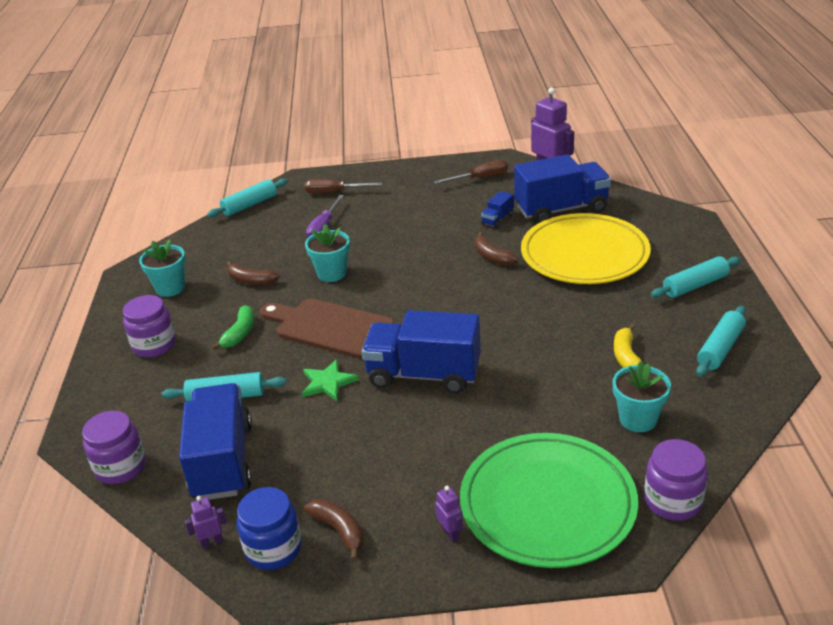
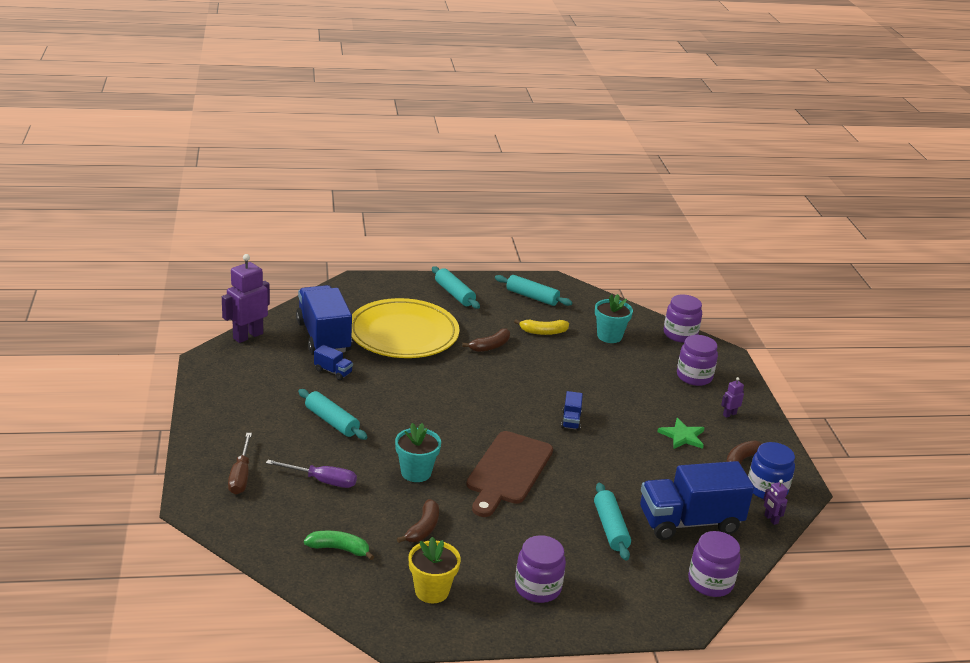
camera: 100 degrees left, 5 degrees down
turquoise flower pot [139,239,186,297] -> yellow flower pot [409,537,461,603]
turquoise rolling pin [207,179,288,217] -> turquoise rolling pin moved to [298,389,368,440]
green banana [211,305,254,350] -> green banana moved to [304,531,374,560]
green star [302,359,359,401] -> green star moved to [657,418,704,449]
blue truck [361,310,481,394] -> blue truck [561,391,583,431], size x0.43
brown screwdriver [434,160,508,184] -> none
green plate [460,433,638,568] -> purple jar [677,335,718,386]
brown banana [474,232,518,266] -> brown banana moved to [462,328,510,352]

